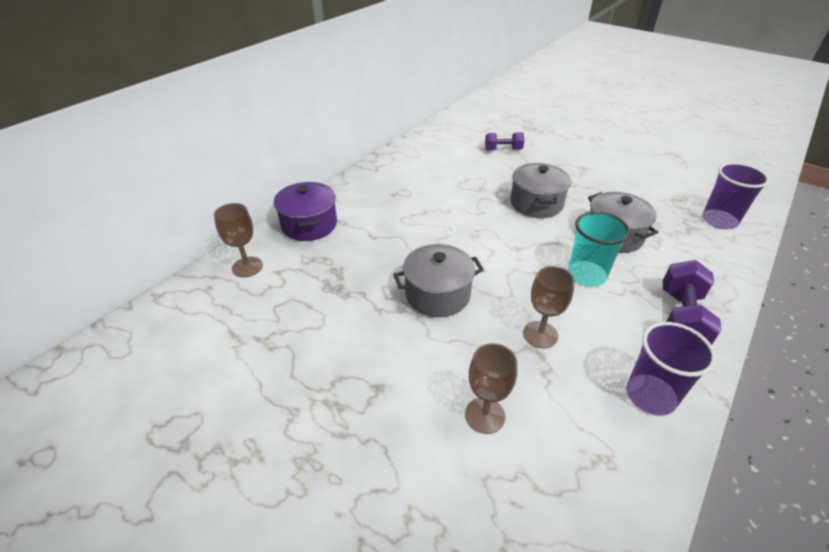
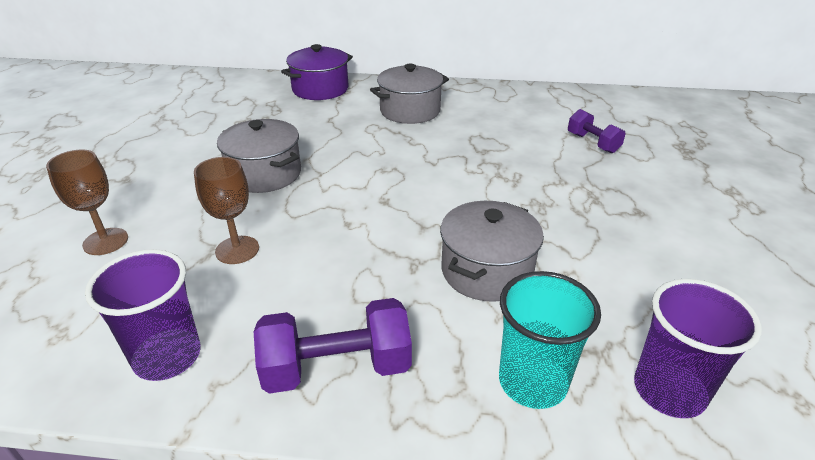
camera: 60 degrees right, 5 degrees down
brown goblet [214,203,263,277] -> none
grey pot [510,163,571,218] -> grey pot moved to [370,64,449,124]
turquoise cup [568,211,630,287] -> turquoise cup moved to [499,271,601,409]

